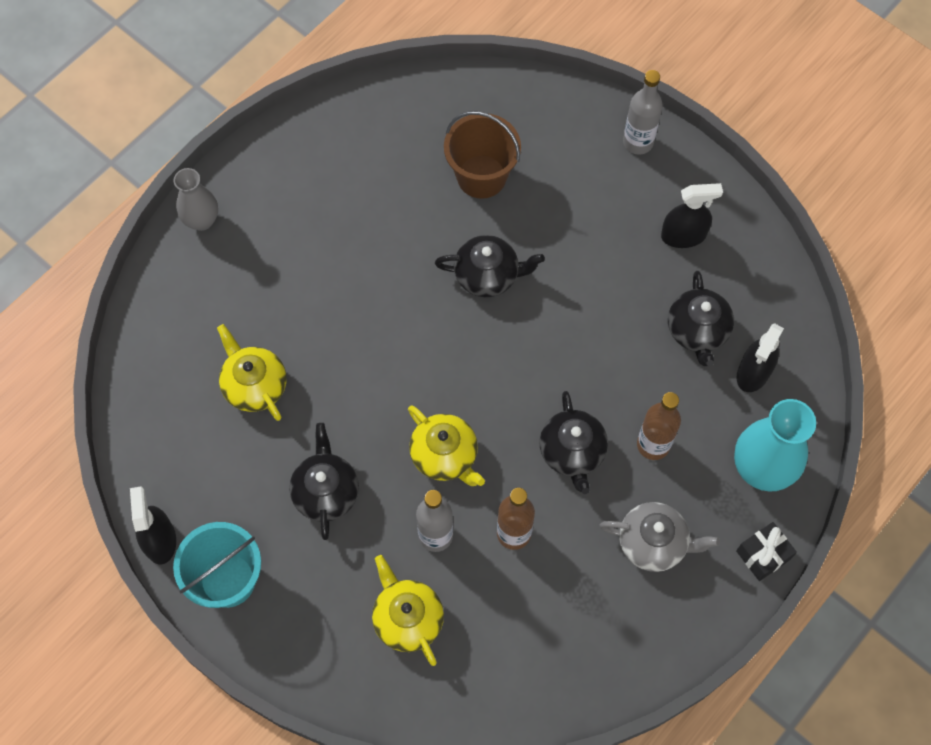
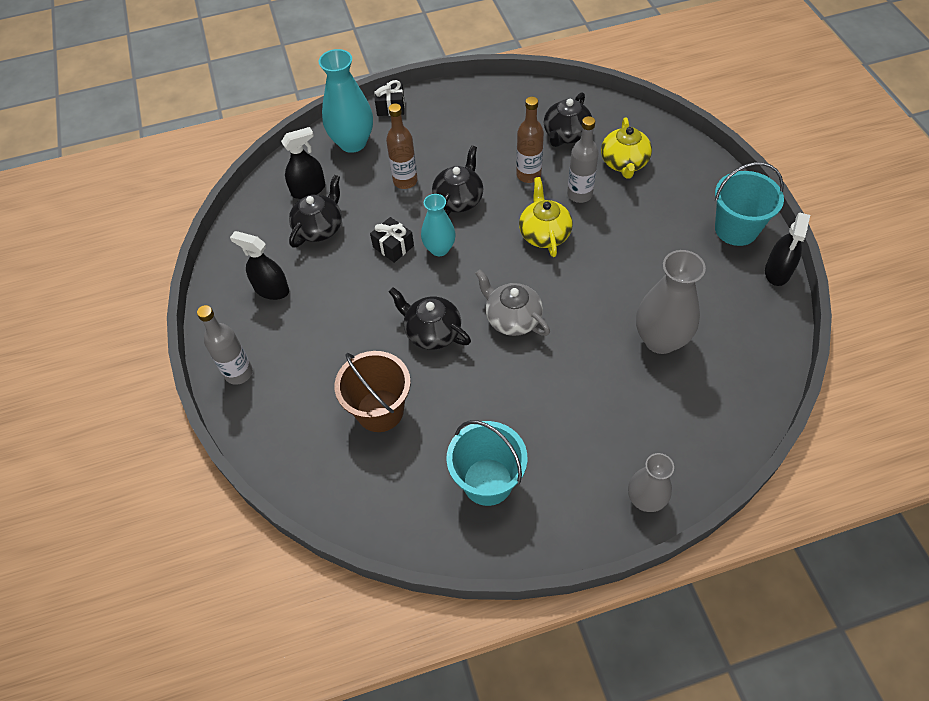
camera: 145 degrees left, 10 degrees down
yellow teapot [217,324,286,421] -> grey vase [636,250,706,354]
black teapot [289,423,359,540] -> black teapot moved to [544,92,592,147]
grey teapot [600,502,720,572] -> grey teapot moved to [475,269,550,336]
none -> black gift [370,217,414,263]
none -> turquoise vase [421,194,456,256]
none -> turquoise bucket [447,420,527,506]

